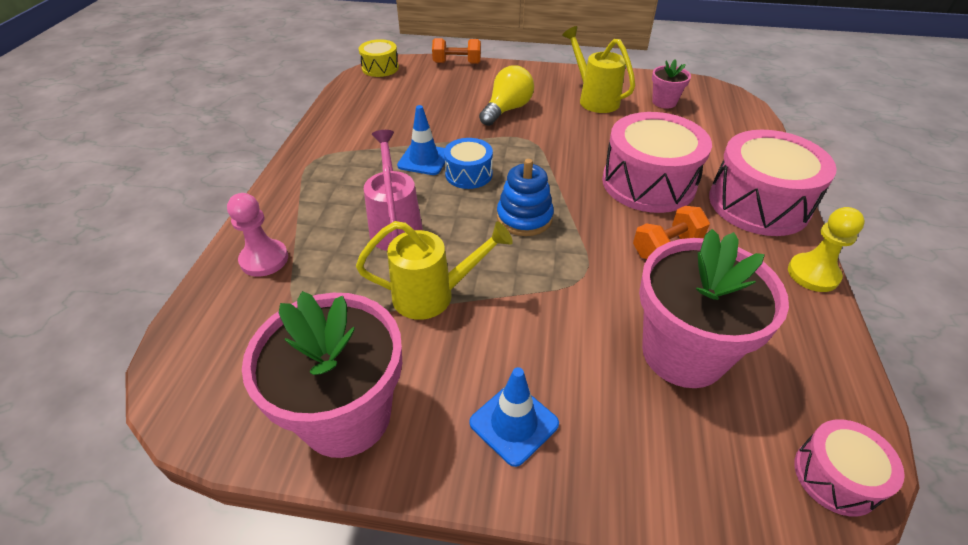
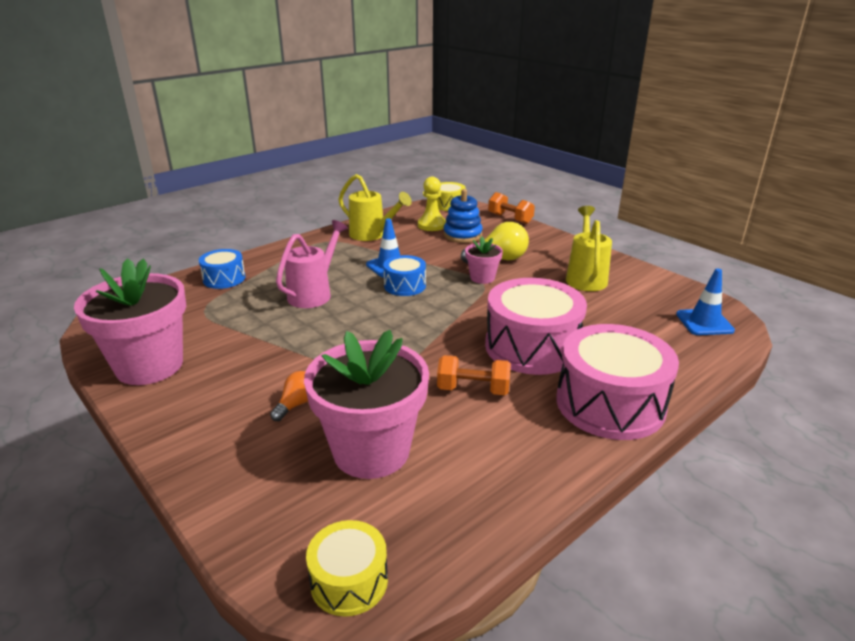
camera: 40 degrees right, 15 degrees down
pink pawn [227,193,288,277] -> blue drum [199,249,245,289]
yellow watering can [356,221,513,320] -> yellow watering can moved to [338,174,412,241]
blue traffic cone [469,367,559,467] -> blue traffic cone moved to [676,269,735,335]
blue stacking toy [497,159,554,236] -> blue stacking toy moved to [444,189,483,243]
pink flower pot [652,59,691,109] -> pink flower pot moved to [465,236,503,284]
yellow pawn [788,207,865,292] -> yellow pawn moved to [418,177,446,231]
pink drum [794,419,905,517] -> yellow drum [306,520,388,617]
none -> orange light bulb [270,371,308,421]

